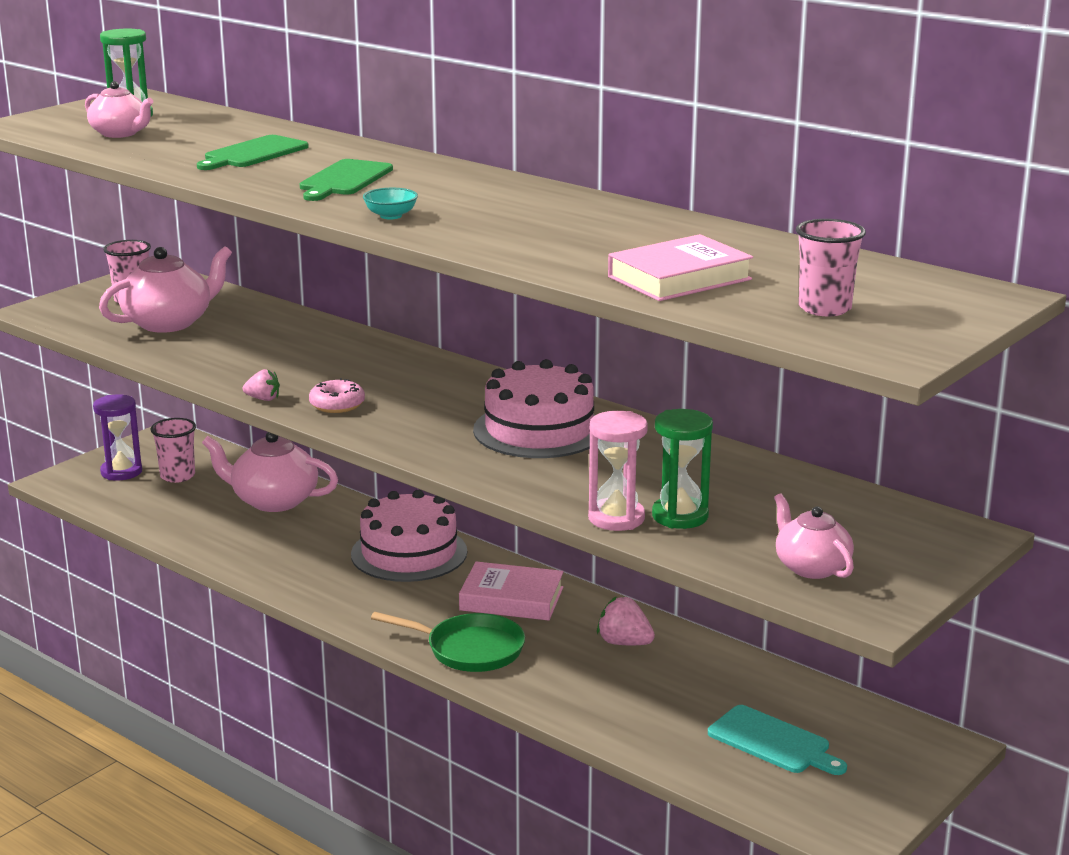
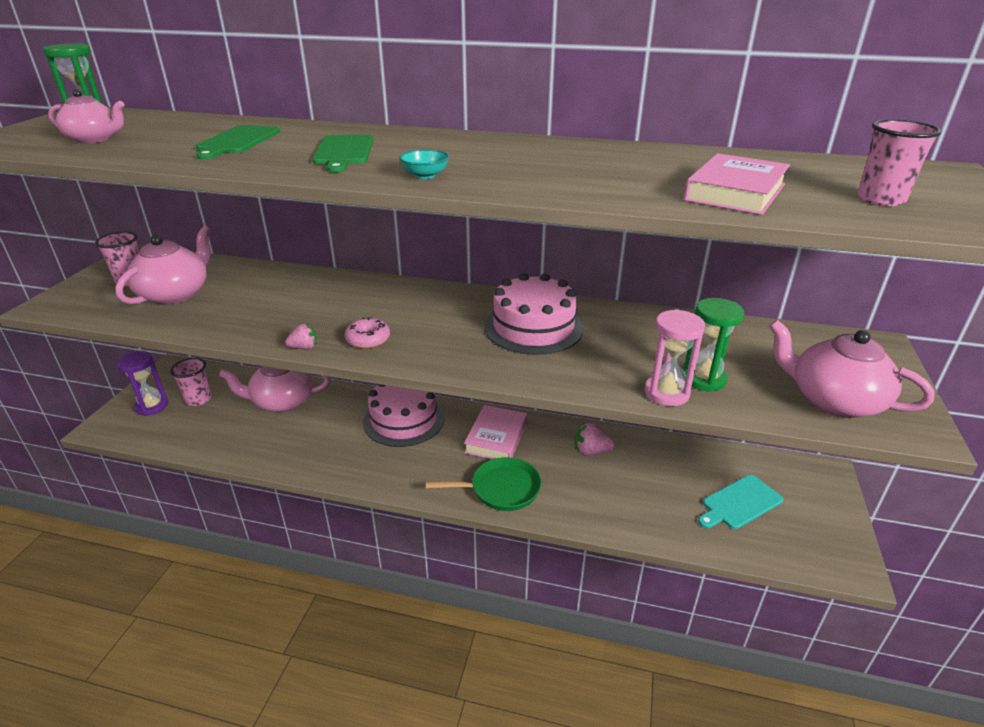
camera: 25 degrees left, 10 degrees up
pink book [459,561,564,621] -> pink book turned 60 degrees counterclockwise [464,405,527,459]
turquoise cutting board [708,705,847,775] -> turquoise cutting board turned 135 degrees clockwise [698,475,783,529]
pink teapot [774,493,854,579] -> pink teapot [769,320,935,418], size x1.59

